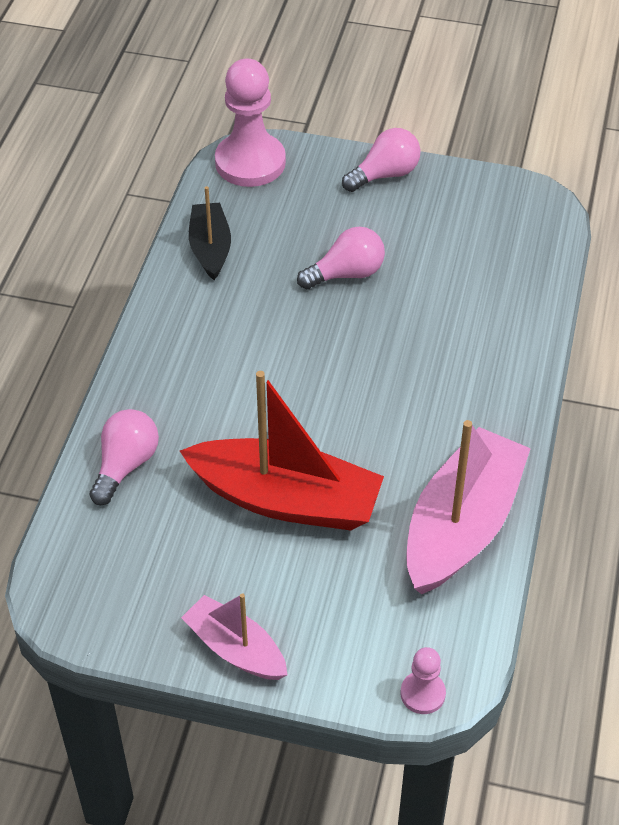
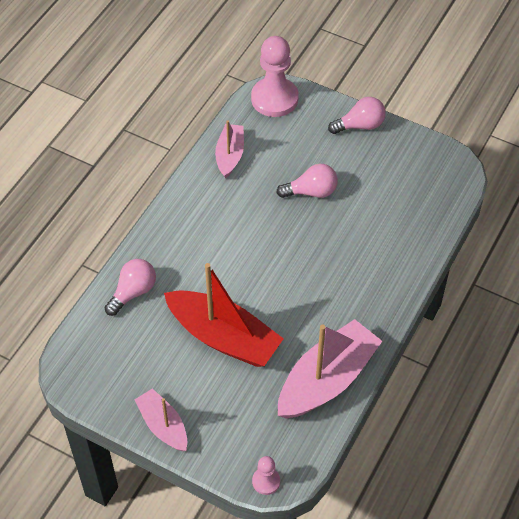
camera: 15 degrees right, 5 degrees up
black boat [189,186,231,280] -> pink boat [215,120,244,179]

